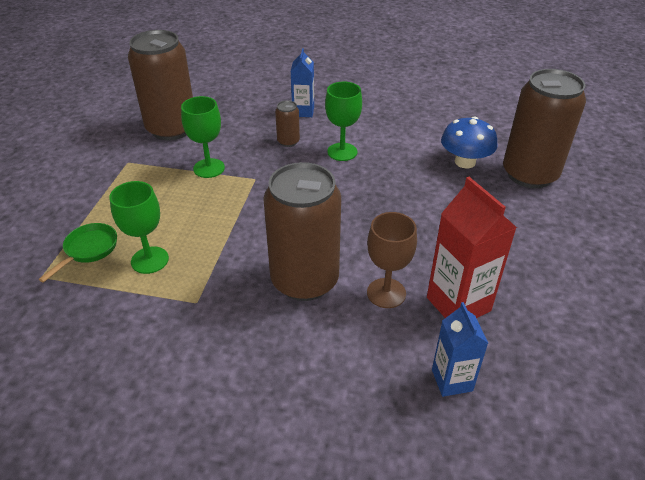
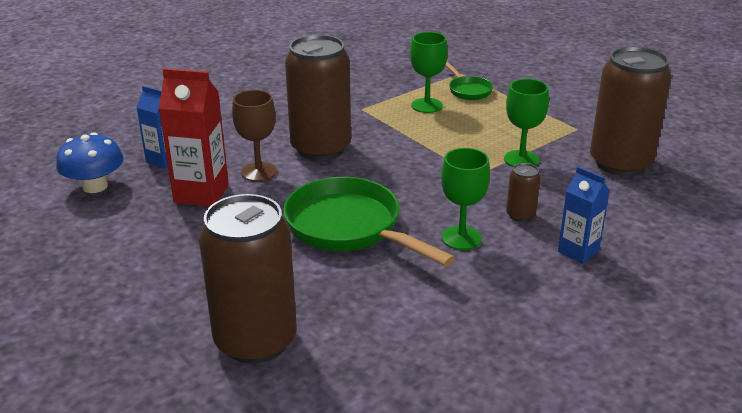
camera: 130 degrees right, 10 degrees down
blue mushroom [441,116,498,168] -> blue mushroom moved to [56,132,124,193]
none -> green pan [283,177,455,267]

